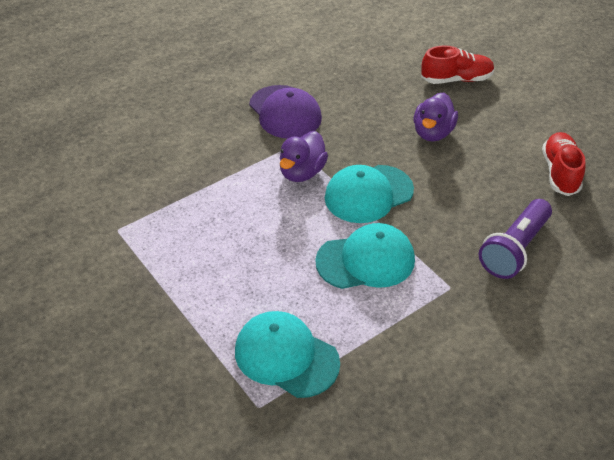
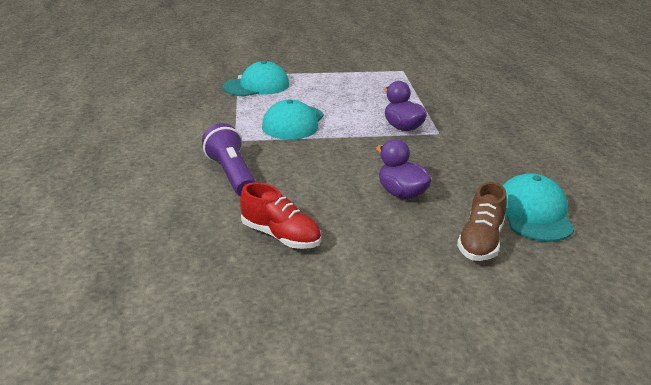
camera: 120 degrees right, 15 degrees down
purple cap [249,85,322,139] -> none
turquoise cap [325,165,414,223] -> turquoise cap moved to [503,173,574,242]
red shoe [421,45,495,84] -> brown shoe [457,182,507,261]

